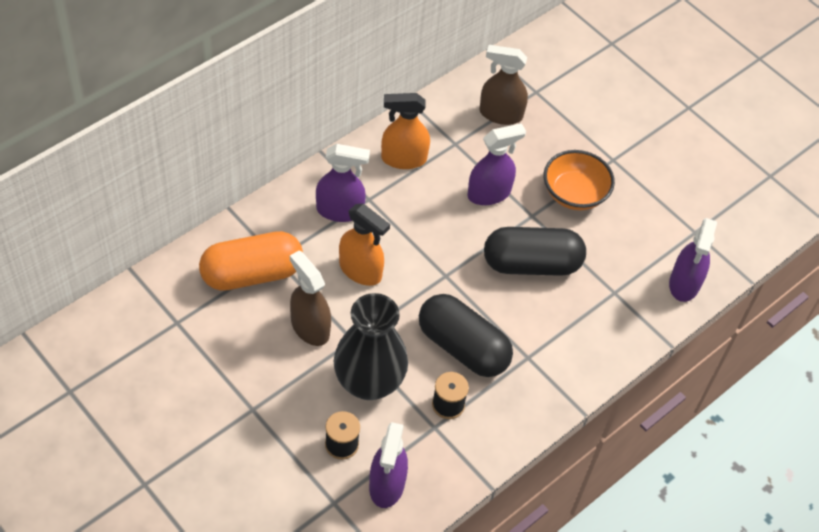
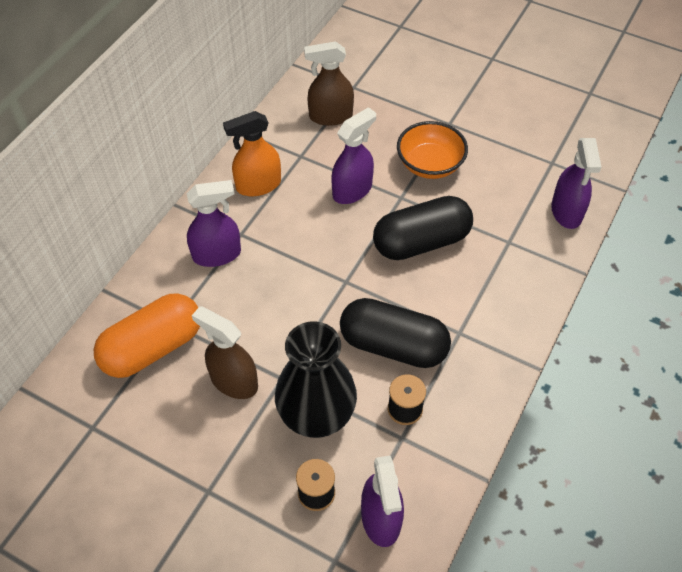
camera: 15 degrees left, 0 degrees up
orange spray bottle [339,203,390,286] -> none

